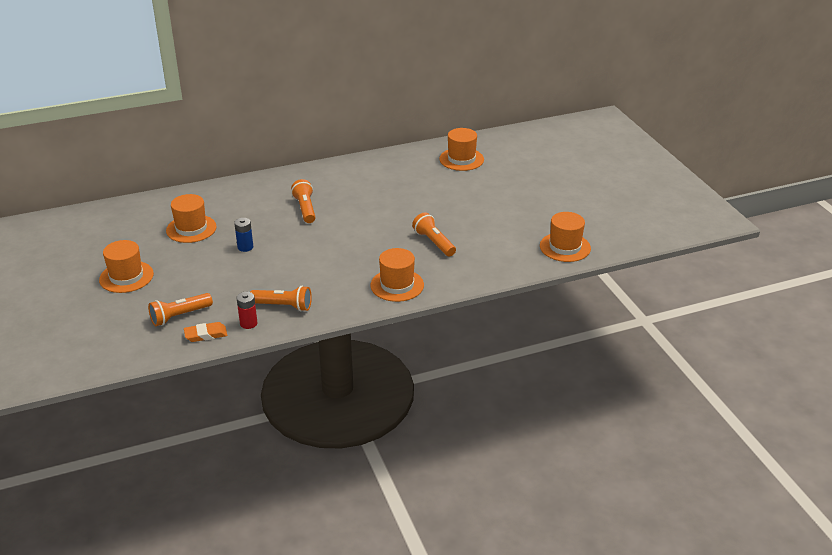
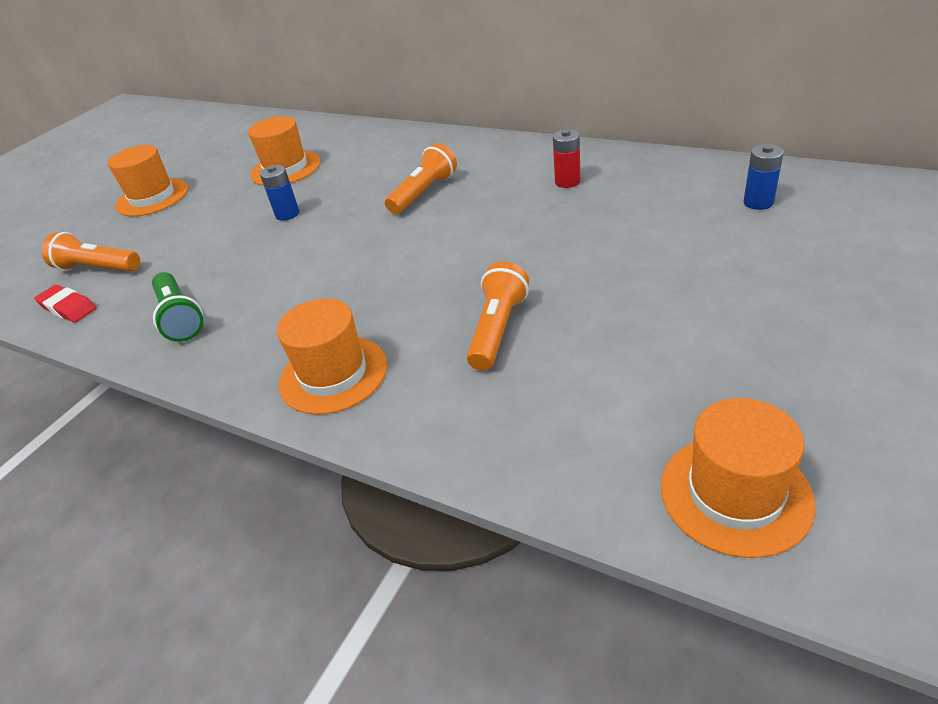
camera: 55 degrees right, 5 degrees up
orange eraser [184,322,227,342] -> red eraser [34,285,96,323]
red battery [237,292,257,329] -> red battery moved to [553,129,581,188]
orange flashlight [250,286,312,311] -> green flashlight [152,272,203,342]
orange hat [439,128,484,171] -> blue battery [743,144,784,210]

